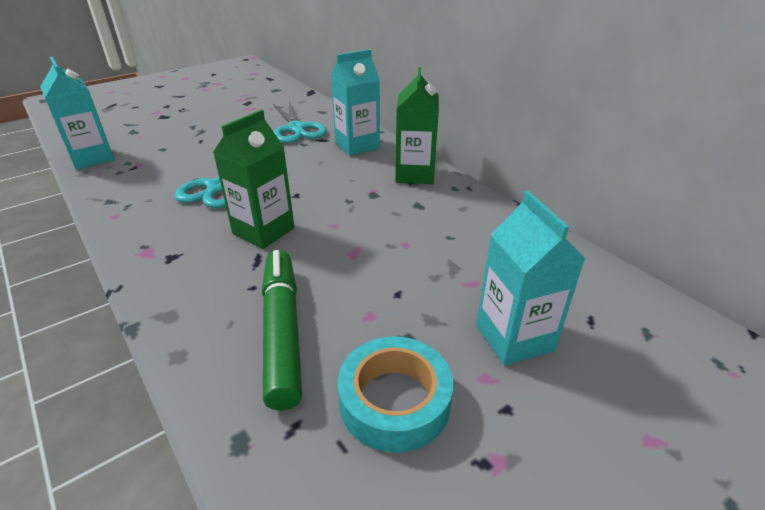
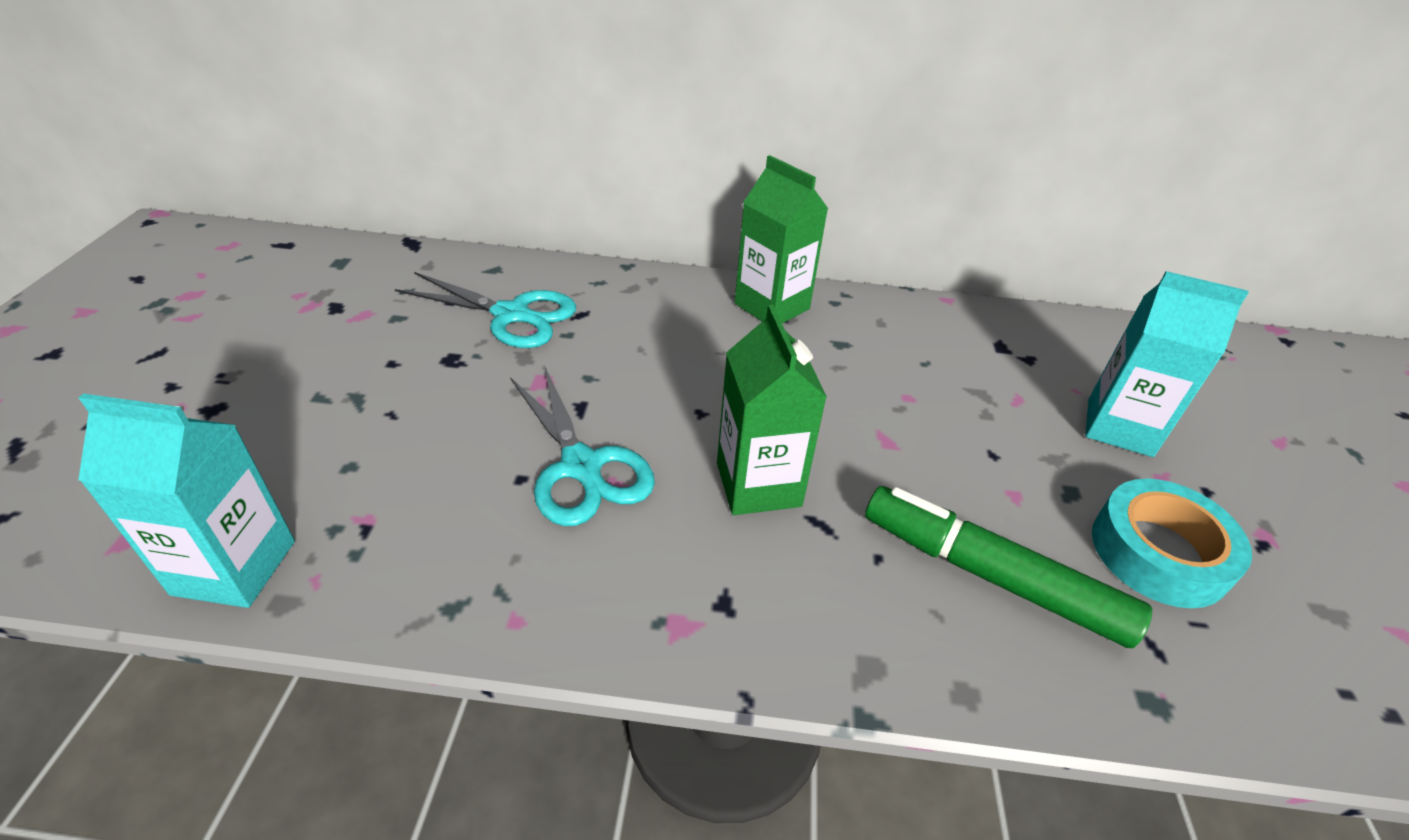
camera: 50 degrees left, 5 degrees up
turquoise carton [331,49,380,156] -> none

